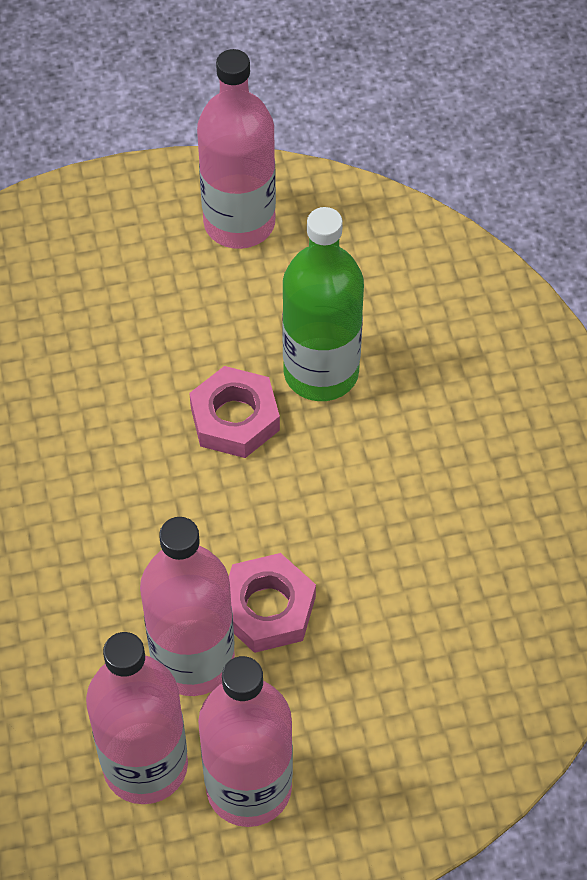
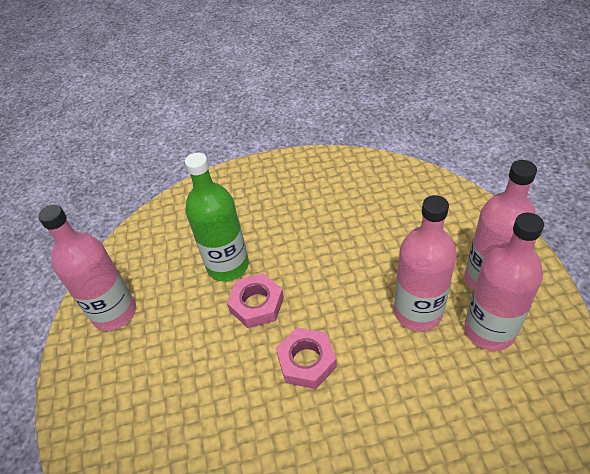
camera: 85 degrees left, 10 degrees down
pink nut [229,553,316,653] -> pink nut moved to [276,327,337,389]

